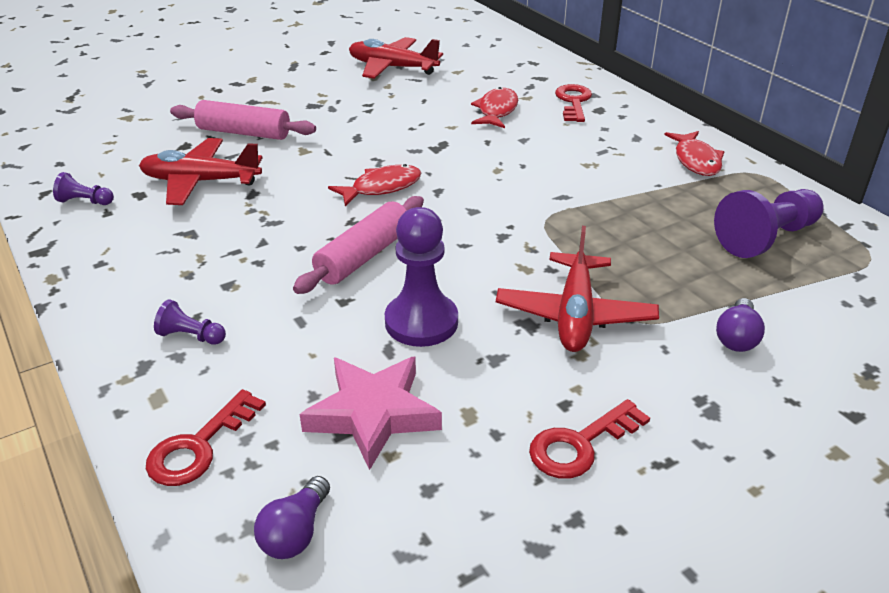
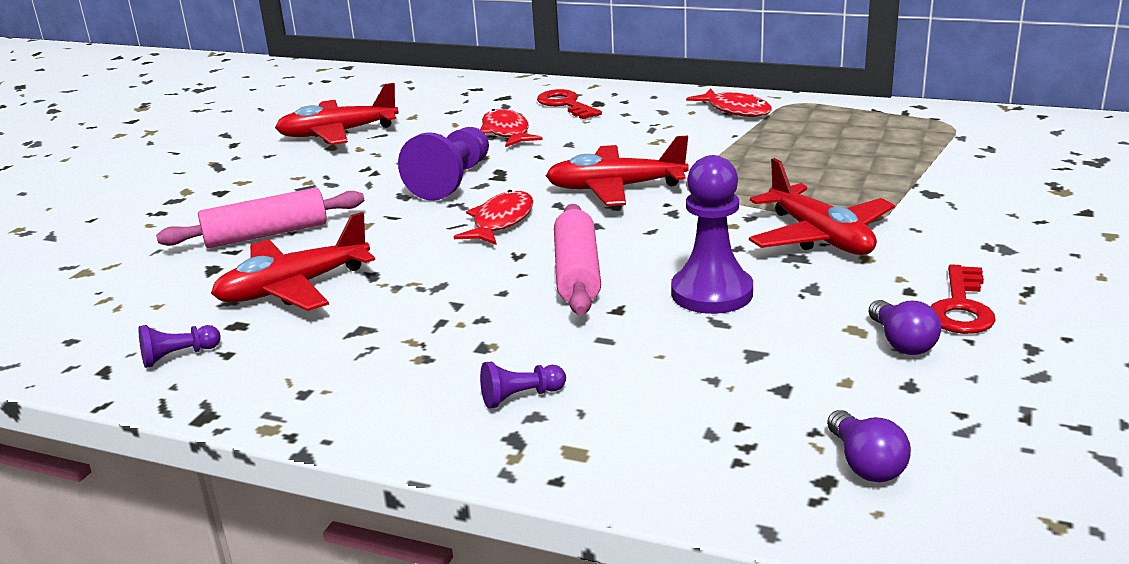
camera: 35 degrees left, 10 degrees down
red key [146,389,266,486] -> none
pink star [300,357,442,470] -> none
purple pawn [714,189,824,258] -> purple pawn moved to [398,127,489,201]
purple light bulb [716,298,765,352] -> purple light bulb moved to [868,300,941,355]
none -> red plane [546,136,689,206]

